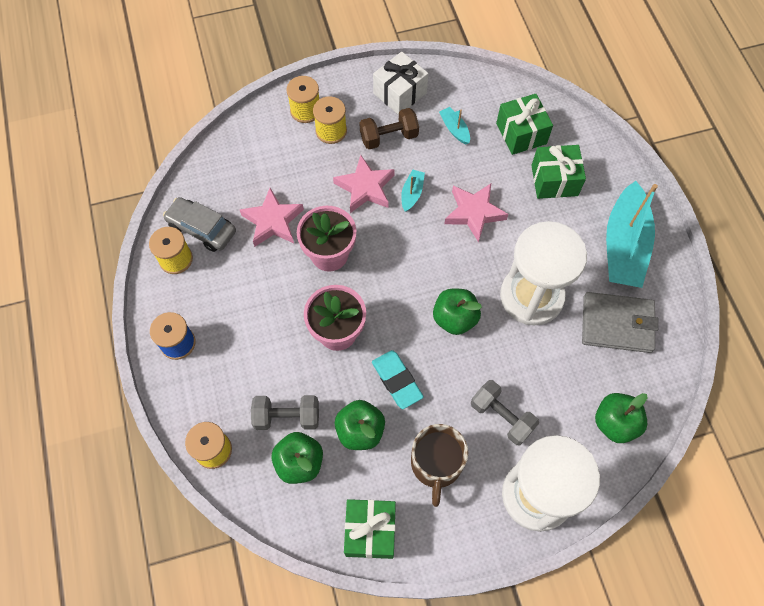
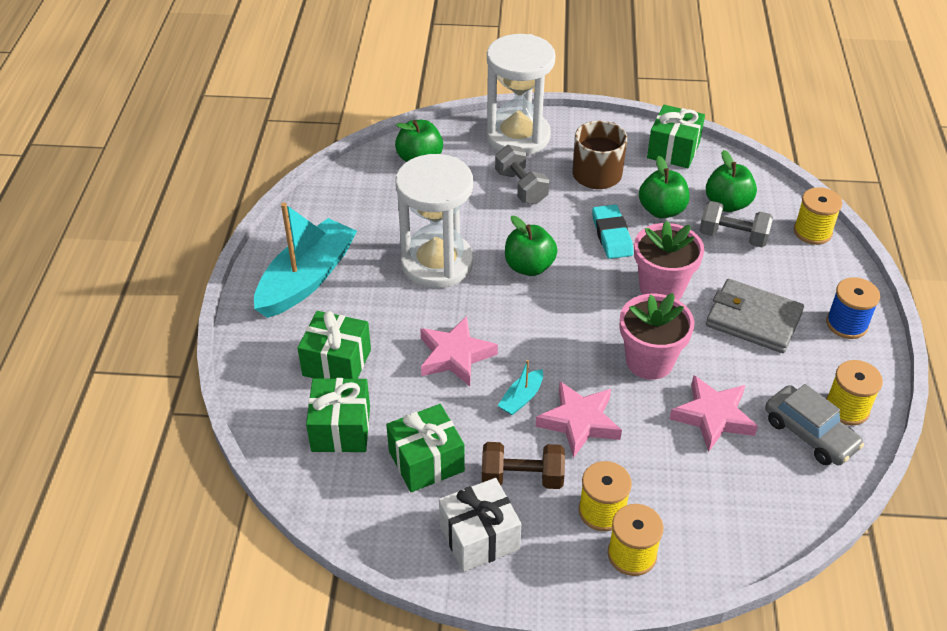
camera: 160 degrees left, 20 degrees down
turquoise boat [439,107,470,144] -> green gift [386,404,465,492]
grey wallet [582,292,658,353] -> grey wallet moved to [706,279,804,353]

